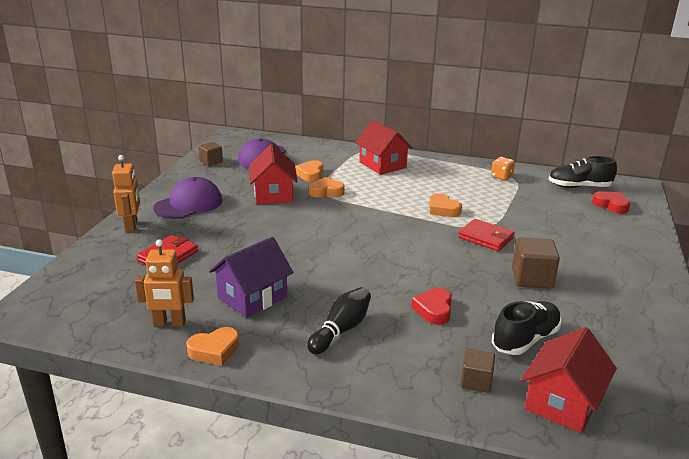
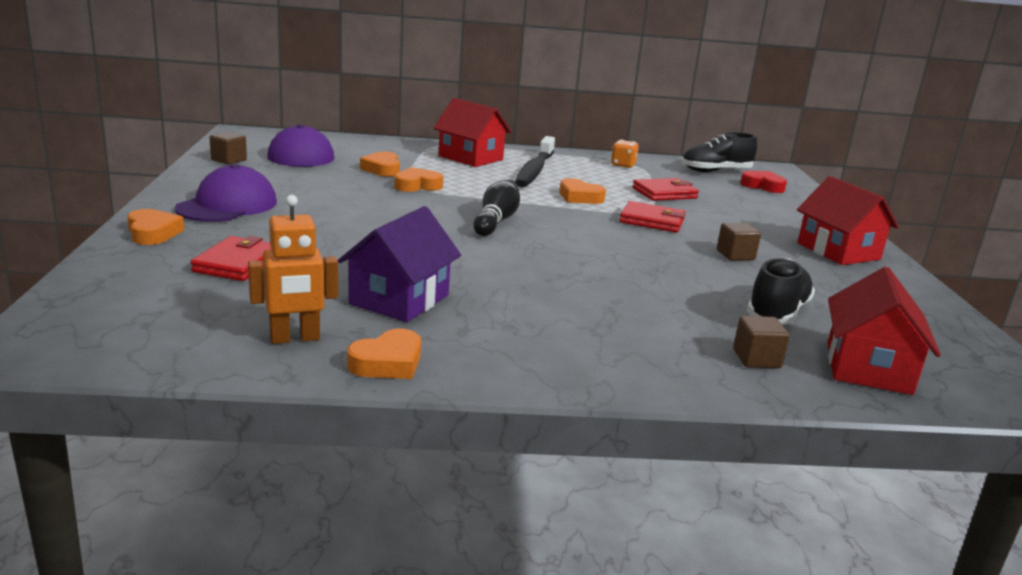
camera: 20 degrees left, 5 degrees down
orange robot [112,155,140,232] -> orange heart [127,209,184,245]
red house [249,144,298,204] -> red house moved to [797,176,899,265]
black bowling pin [307,287,371,354] -> black bowling pin moved to [473,180,520,236]
red heart [411,288,452,325] -> none
brown cube [512,237,560,289] -> brown cube [717,223,761,261], size x0.63
none -> black toothbrush [515,136,555,188]
none -> red wallet [632,178,699,201]

